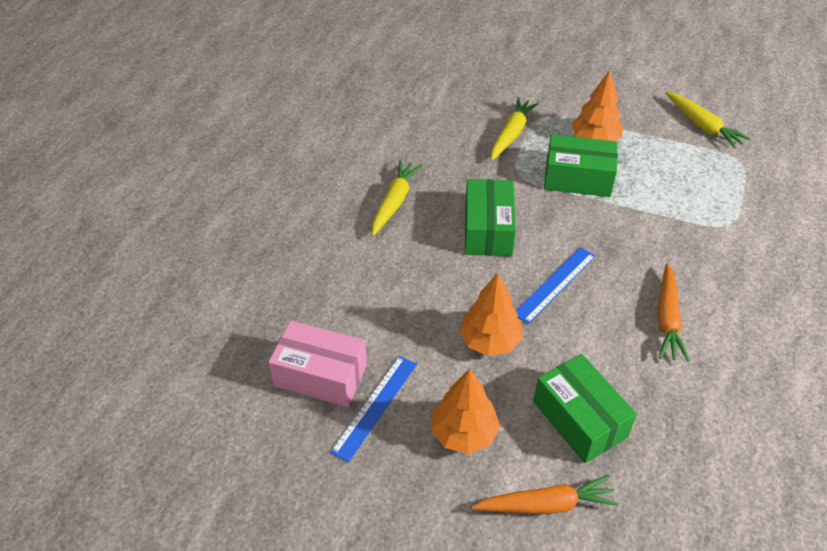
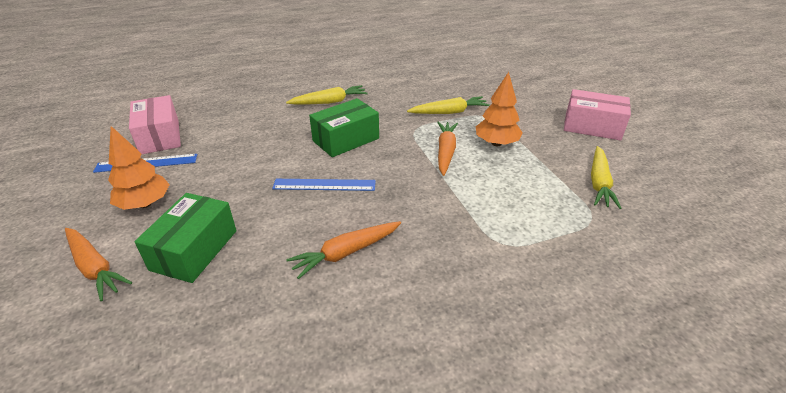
camera: 50 degrees right, 10 degrees down
orange tree [459,273,523,356] -> none
green box [544,134,618,197] -> orange carrot [437,121,458,176]
none -> pink box [564,89,631,140]

